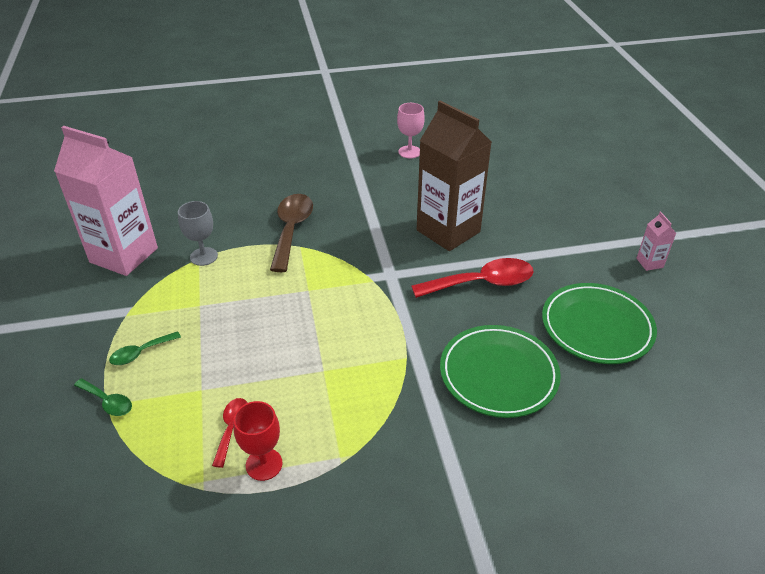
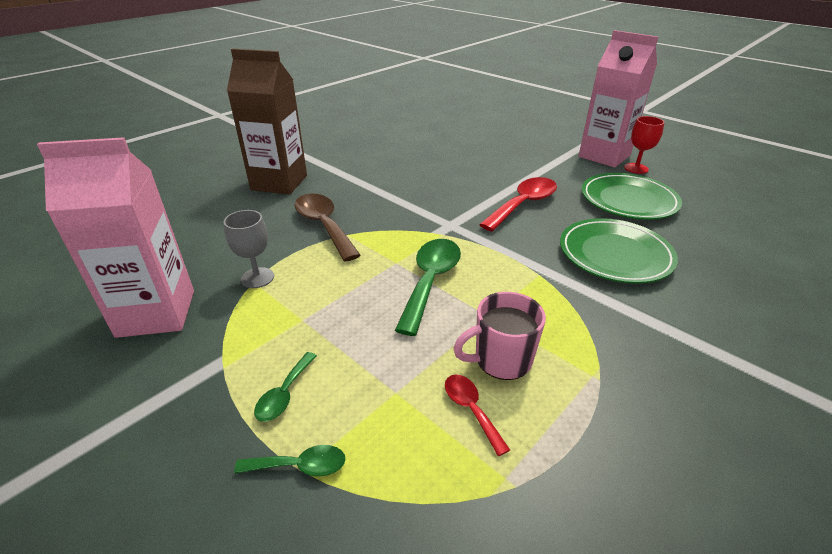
camera: 35 degrees left, 5 degrees down
red goblet [233,401,283,481] -> red goblet moved to [624,116,664,174]
pink goblet [397,103,425,158] -> none
brown carton [417,100,492,251] -> brown carton moved to [227,49,307,195]
pink carton [636,212,676,271] -> pink carton [579,30,658,167], size x2.47
none -> green spoon [395,239,461,336]
none -> pink mug [453,292,546,380]

